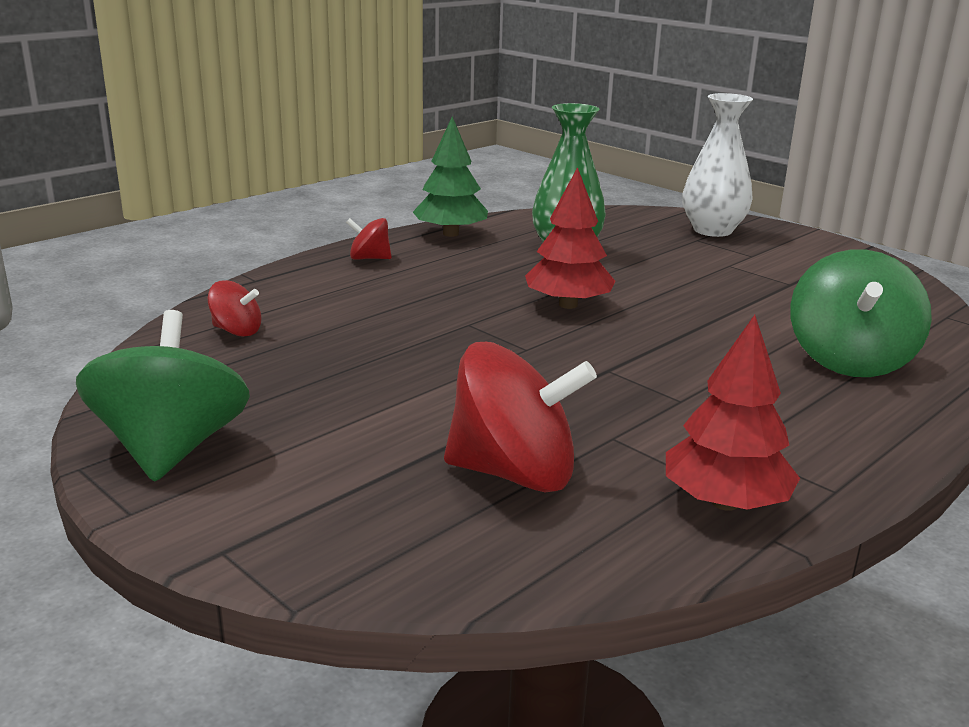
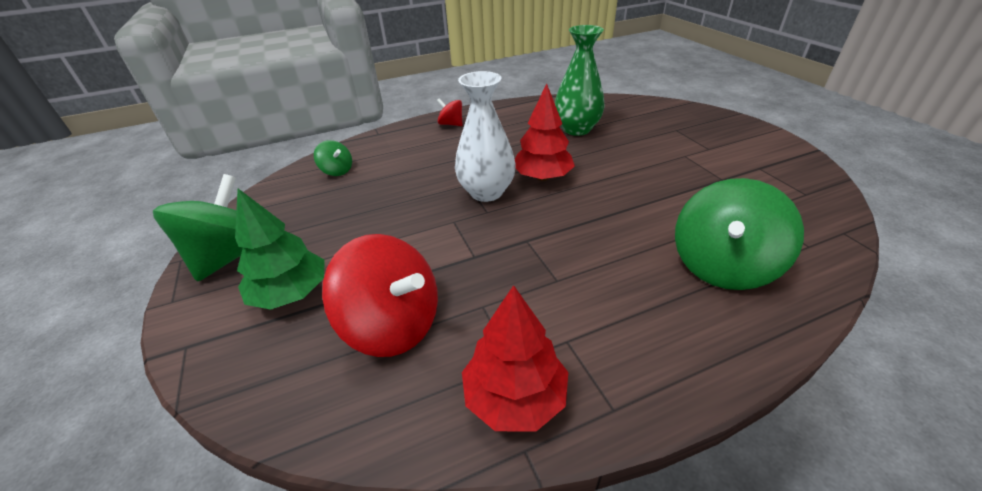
camera: 25 degrees right, 15 degrees up
red spinning top [208,280,262,337] -> green spinning top [314,140,352,176]
green tree [413,116,488,237] -> green tree moved to [235,189,325,310]
white vase [682,93,753,237] -> white vase moved to [455,71,516,202]

